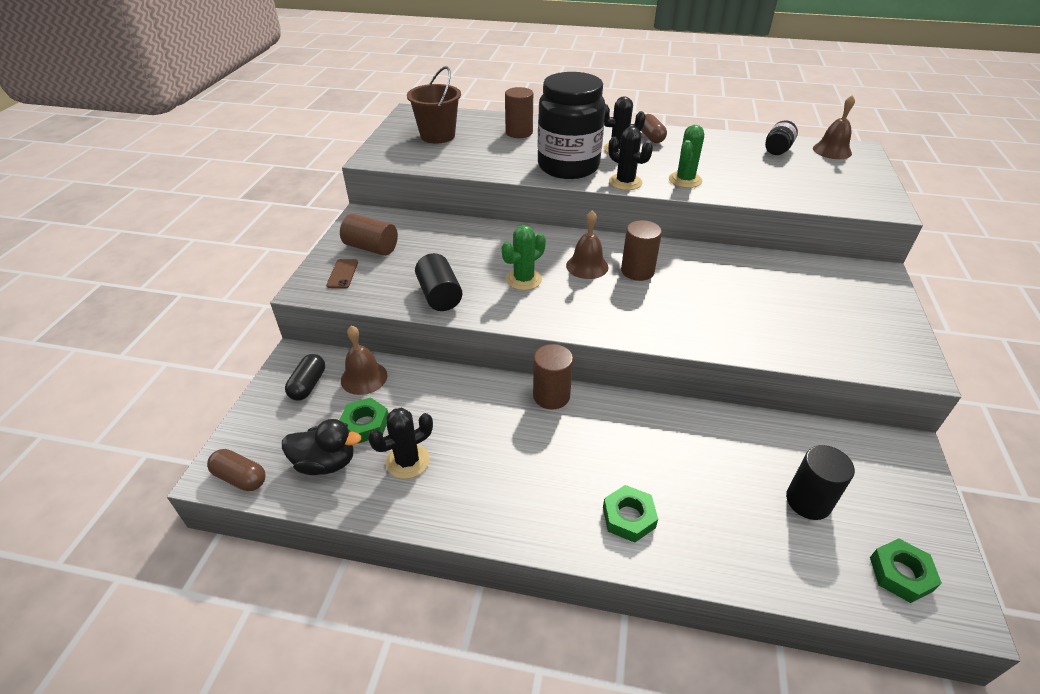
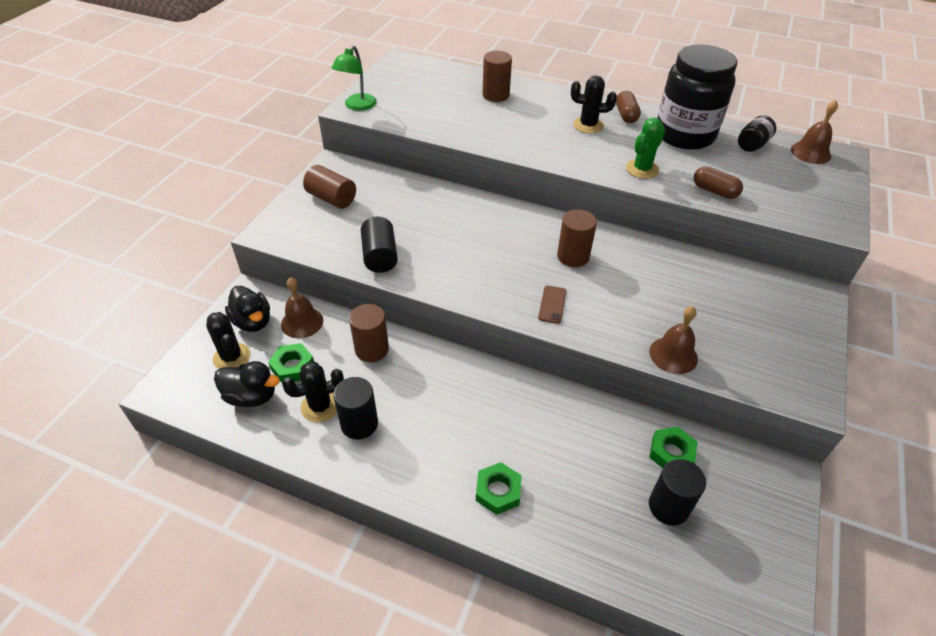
camera: 10 degrees right, 5 degrees up
brown capsule [207,449,265,491] -> brown capsule moved to [694,166,743,199]
black capsule [285,354,325,401] -> black duck [225,286,270,332]
brown phone [326,259,358,289] -> brown phone moved to [538,286,566,324]
brown bucket [407,66,461,144] -> none
green cactus [502,225,546,290] -> none
brown cylinder [533,344,573,409] -> brown cylinder moved to [349,304,389,362]
black jar [537,72,606,179] -> black jar moved to [657,44,737,150]
brown bell [566,210,608,279] -> brown bell moved to [649,306,698,374]
black cactus [608,127,653,190] -> black cactus moved to [206,312,250,369]
green nut [870,538,942,603] -> green nut moved to [649,426,697,468]
none -> green lamp [331,46,377,111]
none -> black cylinder [333,377,378,440]

